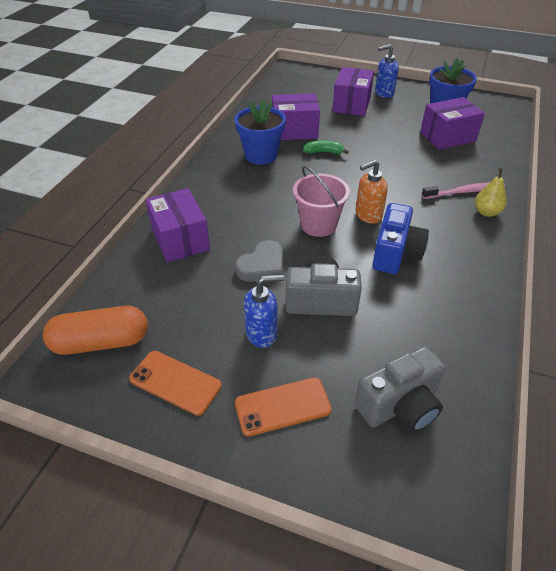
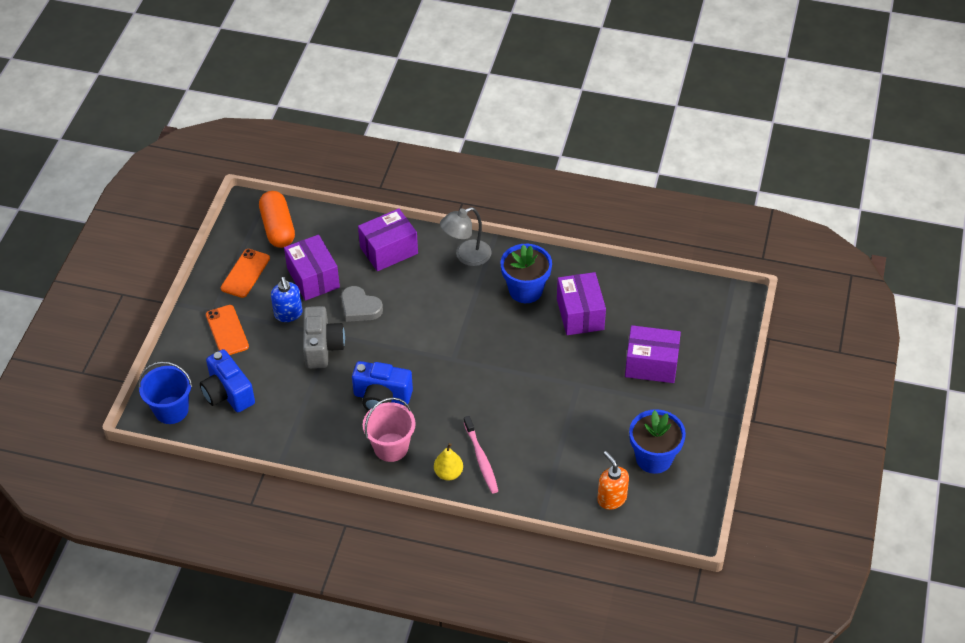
camera: 85 degrees right, 5 degrees up
pink bucket [293,166,350,237] -> pink bucket moved to [363,397,416,462]
green banana [303,140,349,154] -> none
grey camera [355,346,446,433] -> blue camera [200,349,255,412]
orange soap dispenser [356,160,388,224] -> orange soap dispenser moved to [597,451,629,510]
blue soap dispenser [375,44,399,98] -> none
purple box [420,97,485,150] -> purple box moved to [284,235,340,301]
none -> blue bucket [138,361,192,424]
none -> grey lamp [440,207,492,266]

